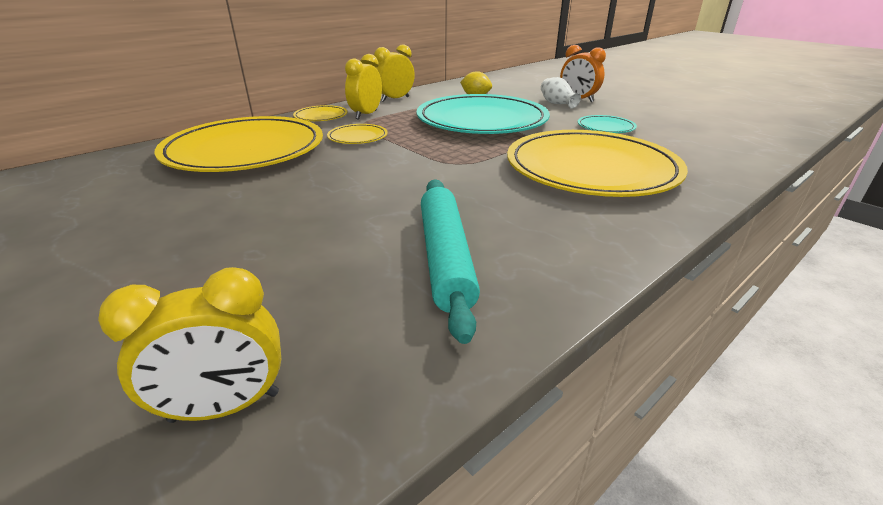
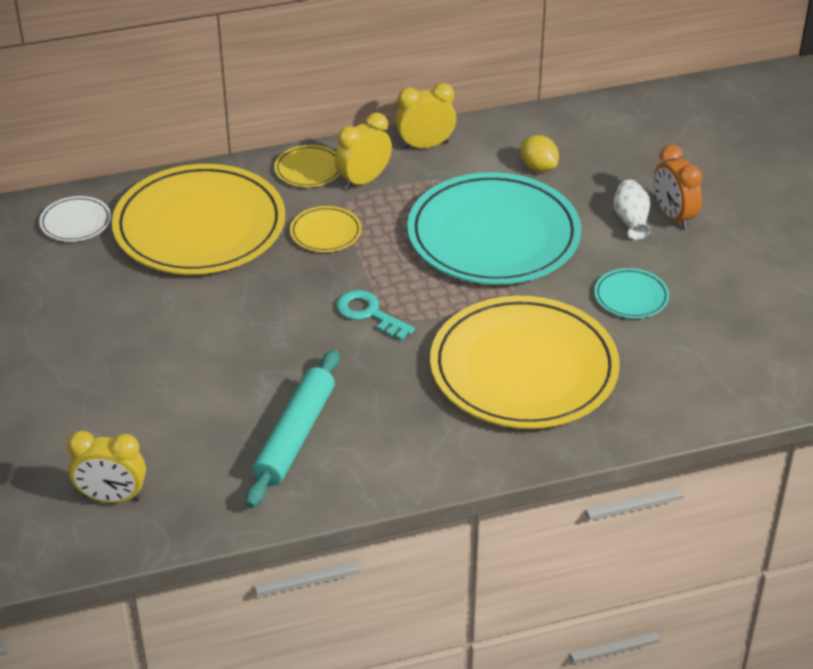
camera: 25 degrees right, 10 degrees up
none -> white plate [39,196,111,242]
none -> turquoise key [336,290,415,340]

